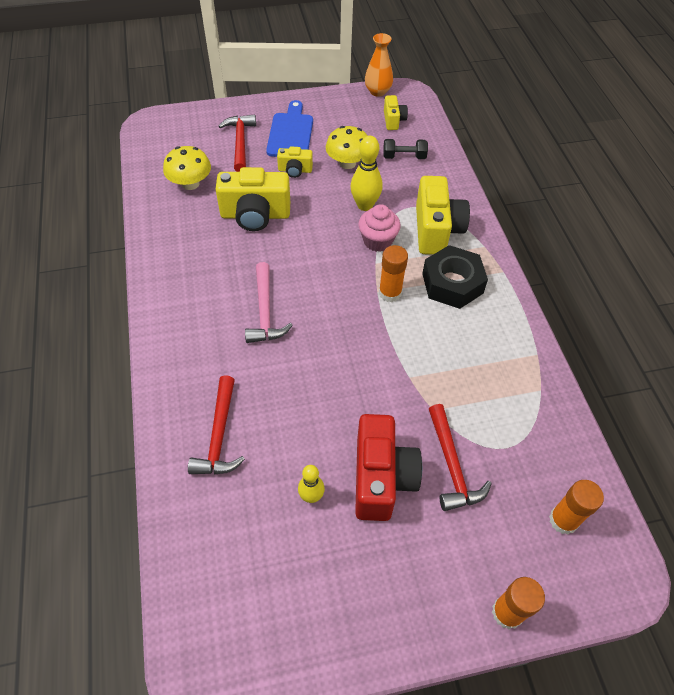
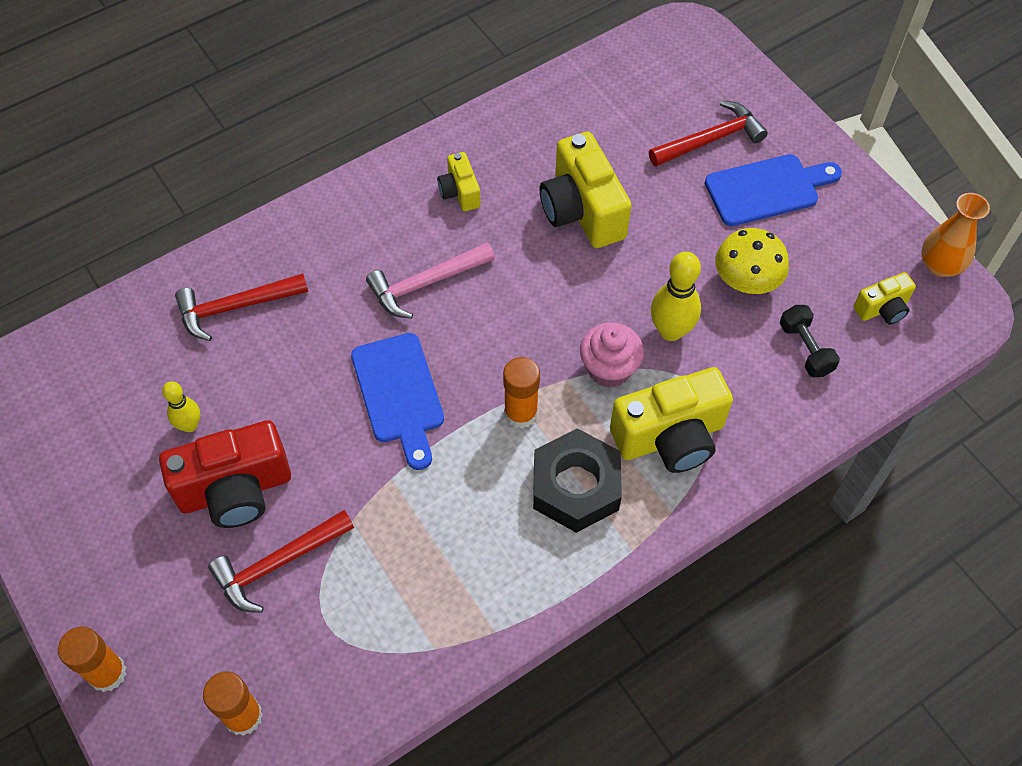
camera: 70 degrees right, 5 degrees up
yellow mushroom [163,146,211,190] -> none
yellow camera [277,147,313,178] -> yellow camera moved to [437,152,481,211]
none -> blue cutting board [351,333,444,470]

